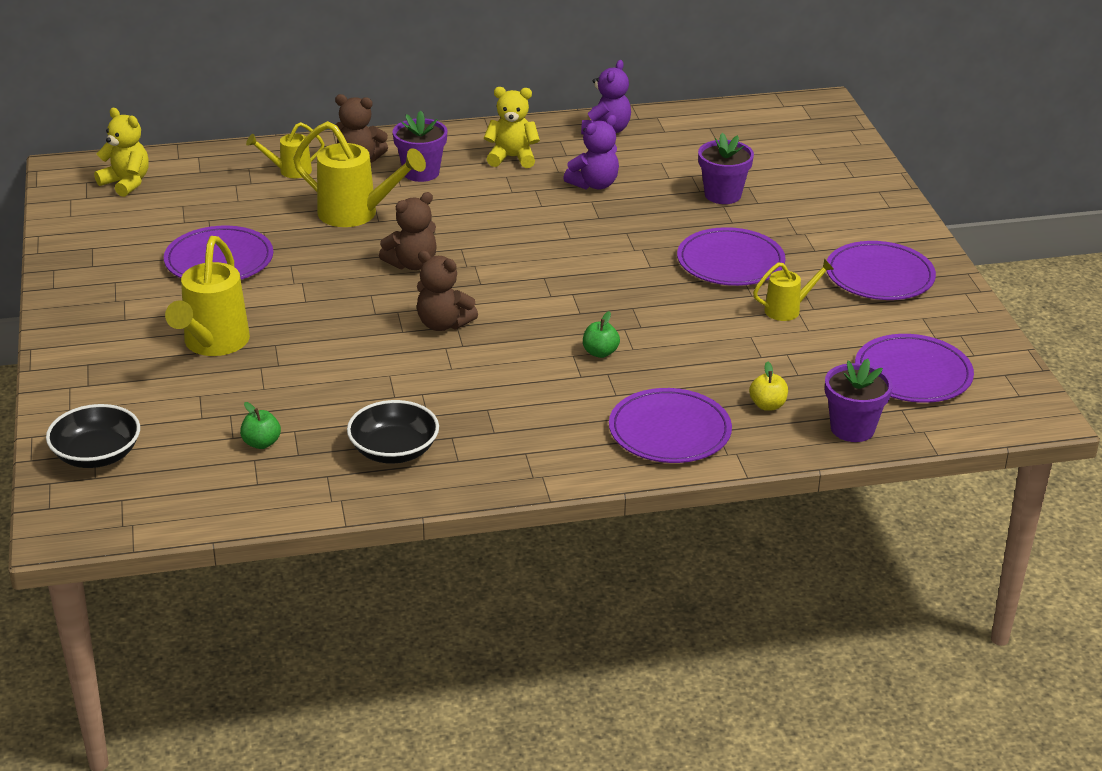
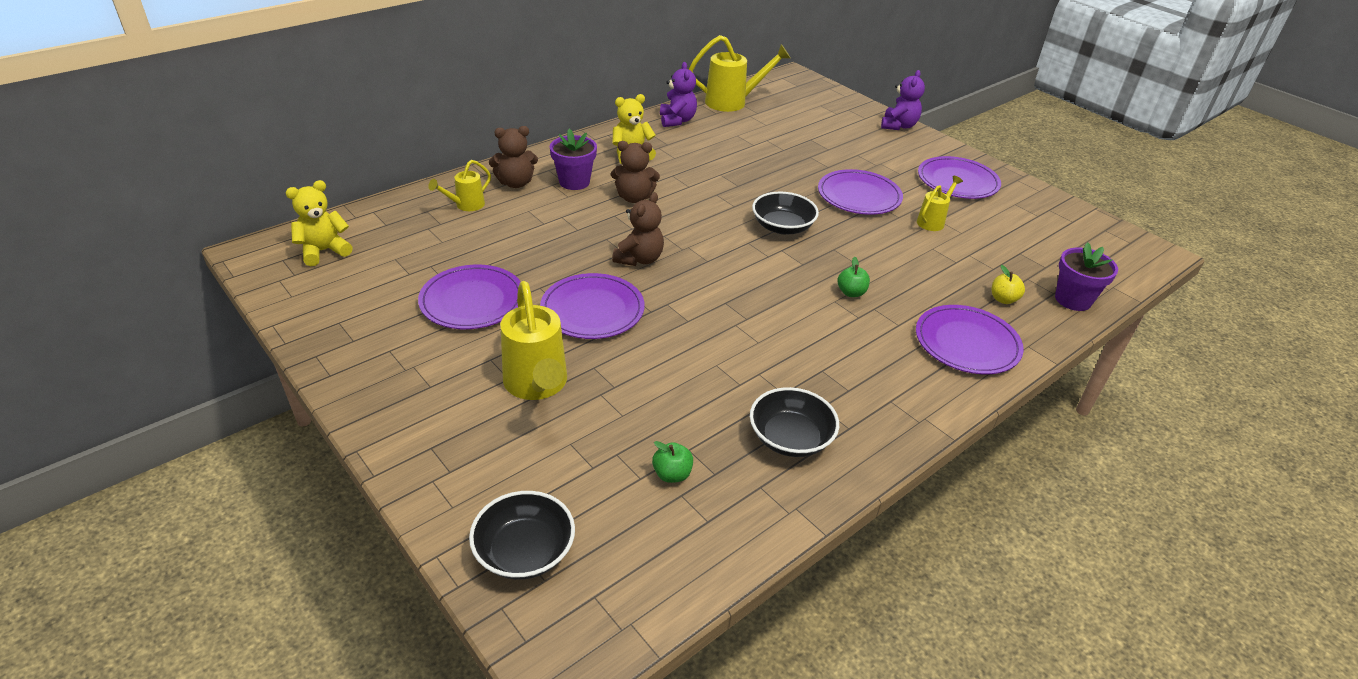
camera: 30 degrees left, 5 degrees up
yellow teddy bear [94,108,149,197] -> yellow teddy bear turned 45 degrees counterclockwise [285,180,353,266]
yellow watering can [293,121,426,227] -> yellow watering can moved to [688,35,791,112]
brown teddy bear [417,250,478,331] -> brown teddy bear moved to [611,141,660,203]
purple teddy bear [563,115,619,190] -> purple teddy bear moved to [881,70,925,130]
purple flower pot [698,133,754,204] -> none
purple plate [855,334,974,403] -> purple plate moved to [540,273,645,339]
none -> black bowl [752,192,819,234]

